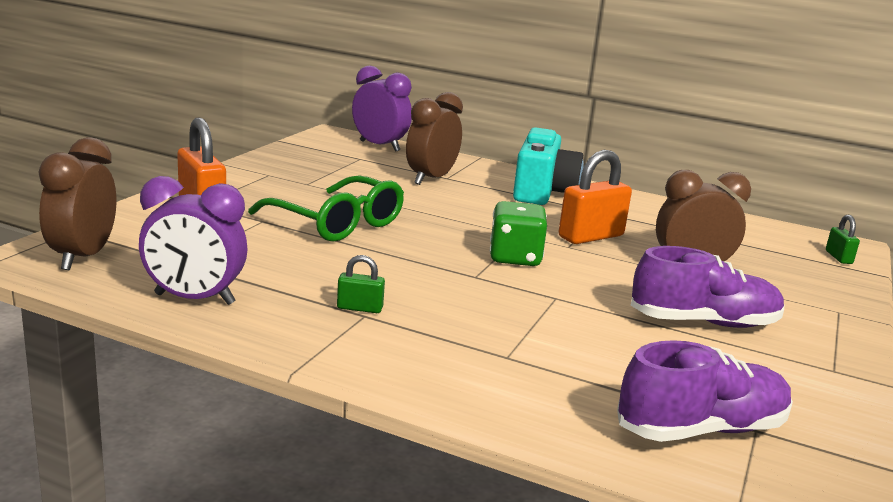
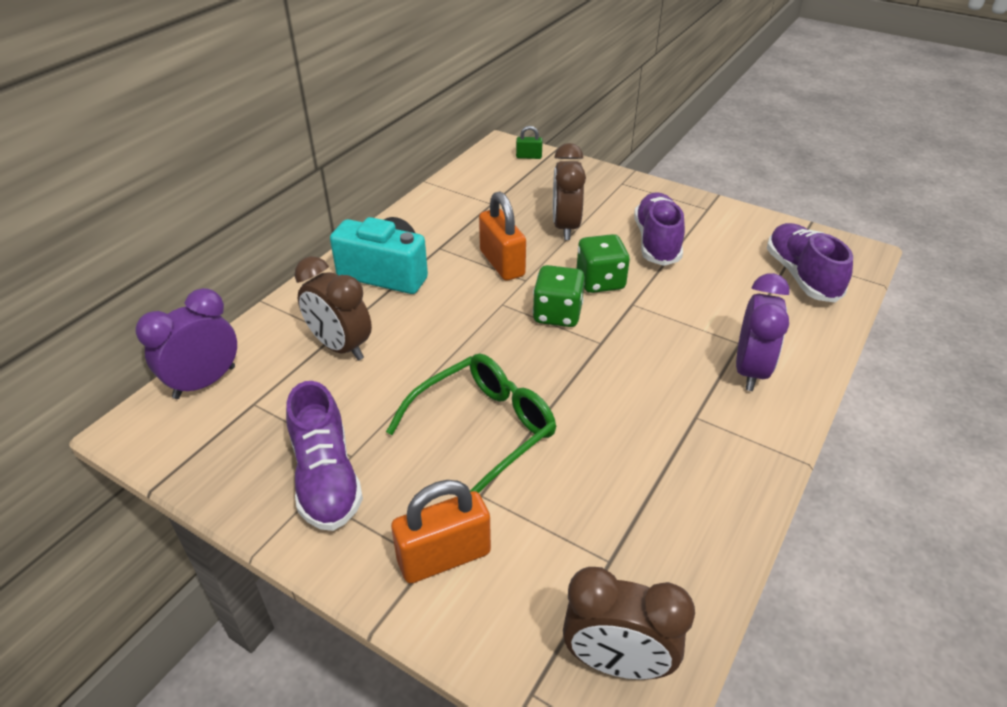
camera: 80 degrees left, 20 degrees up
purple clock [139,176,247,305] -> purple clock moved to [736,273,789,391]
green padlock [337,255,385,313] -> none
none -> purple shoe [286,381,363,531]
none -> green dice [577,234,630,293]

